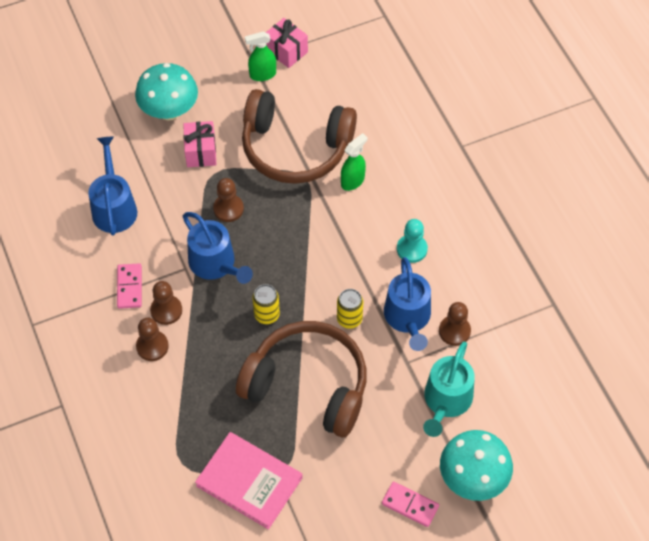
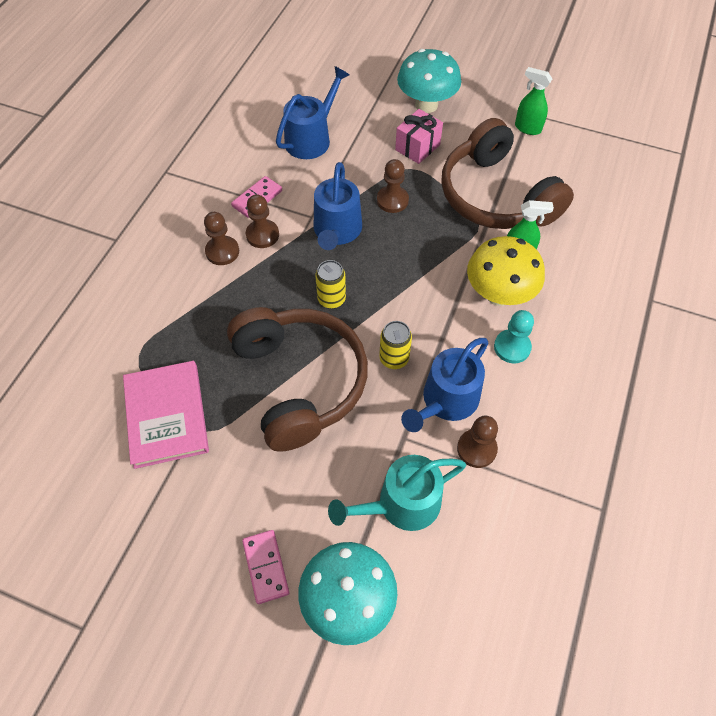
camera: 45 degrees right, 0 degrees up
pink gift [266,18,308,68] -> none
none -> yellow mushroom [467,236,545,306]

